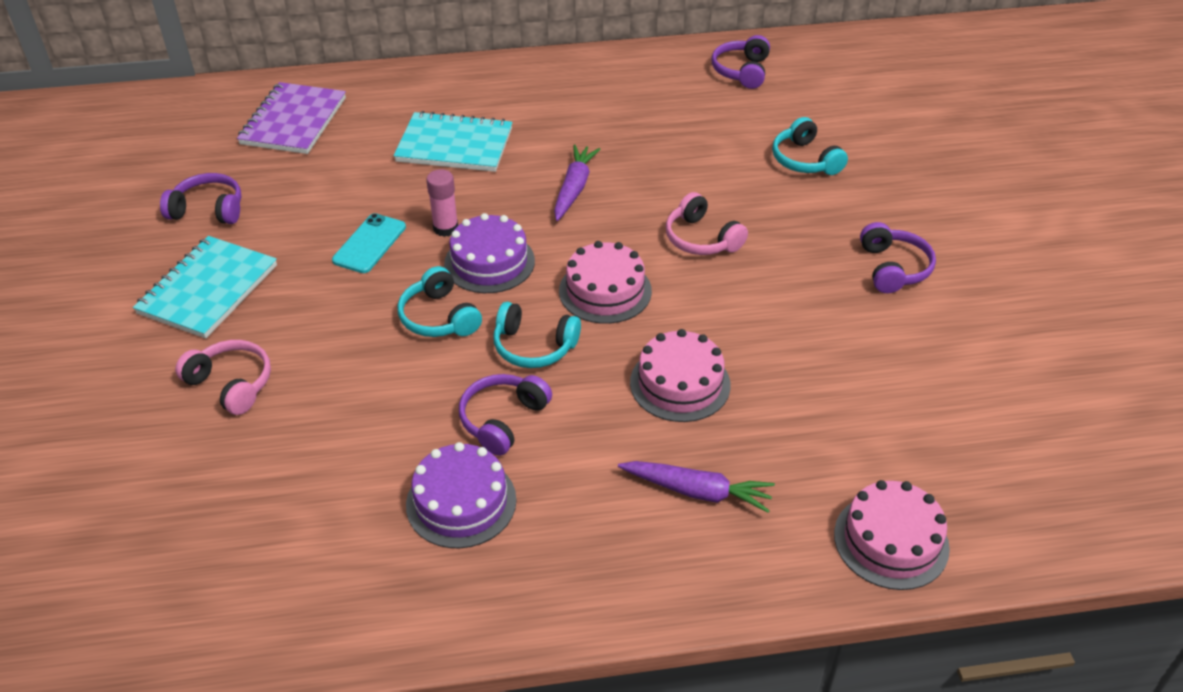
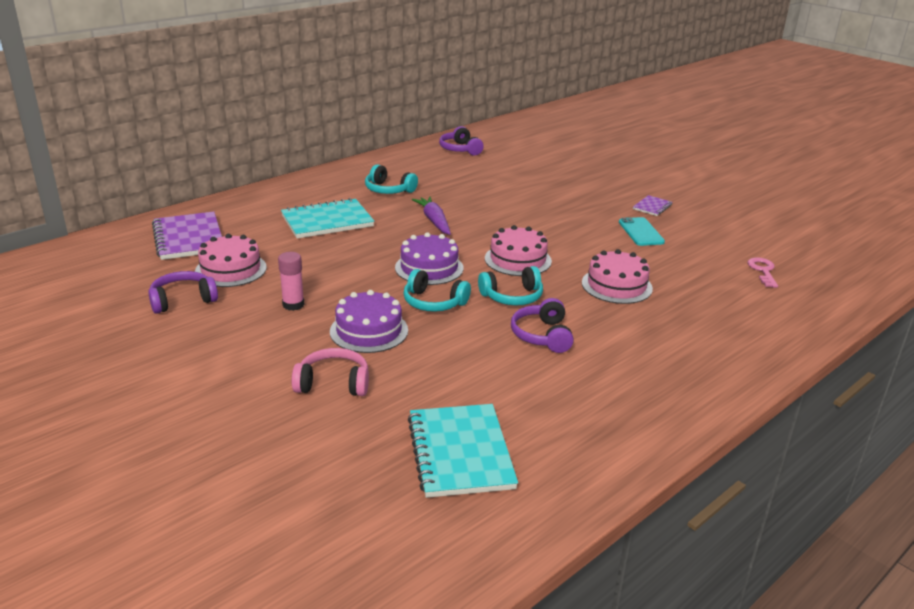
camera: 35 degrees left, 15 degrees down
turquoise notebook [133,236,277,339] -> turquoise notebook moved to [408,404,518,498]
turquoise phone [332,213,406,273] -> turquoise phone moved to [619,217,665,246]
purple cake [406,442,516,548] -> purple cake moved to [330,290,408,353]
pink glue stick [426,169,458,237] -> pink glue stick moved to [278,252,305,311]
purple carrot [618,461,775,513] -> none
pink headphones [666,192,748,255] -> none
turquoise headphones [772,117,848,175] -> turquoise headphones moved to [365,164,418,194]
pink cake [834,480,950,590] -> pink cake moved to [195,234,267,287]
purple headphones [860,222,936,293] -> purple notebook [633,195,672,216]
none -> pink key [747,257,778,288]

